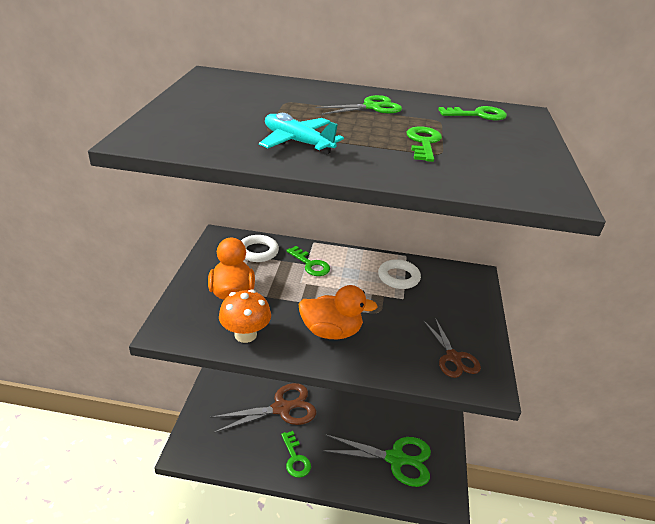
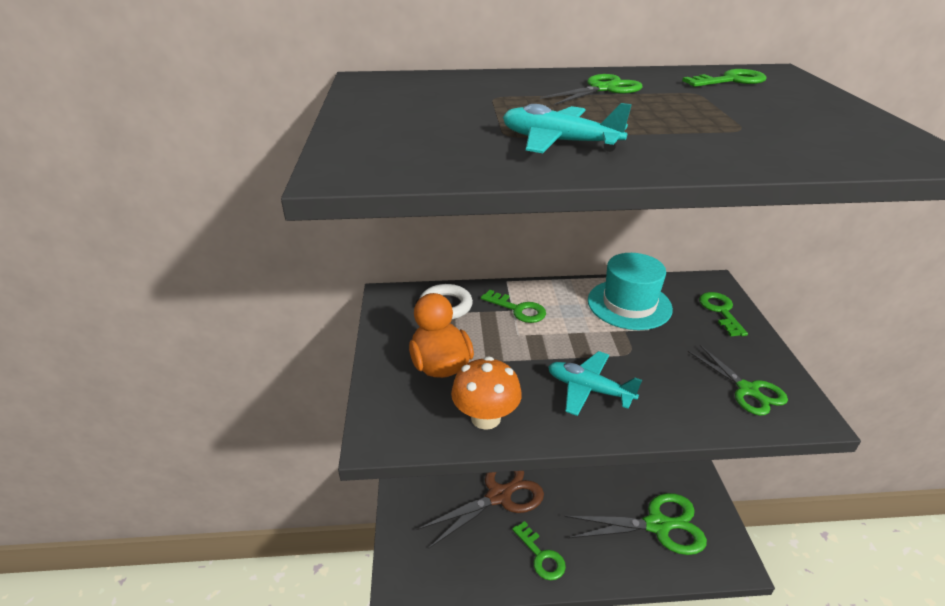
camera: 10 degrees left, 0 degrees up
orange duck [298,285,378,339] -> turquoise plane [548,351,642,416]
white ring [378,259,421,289] -> turquoise hat [588,253,673,330]
green key [406,126,442,162] -> green key moved to [699,292,748,336]
brown scissors [423,318,481,378] -> green scissors [688,345,788,416]

